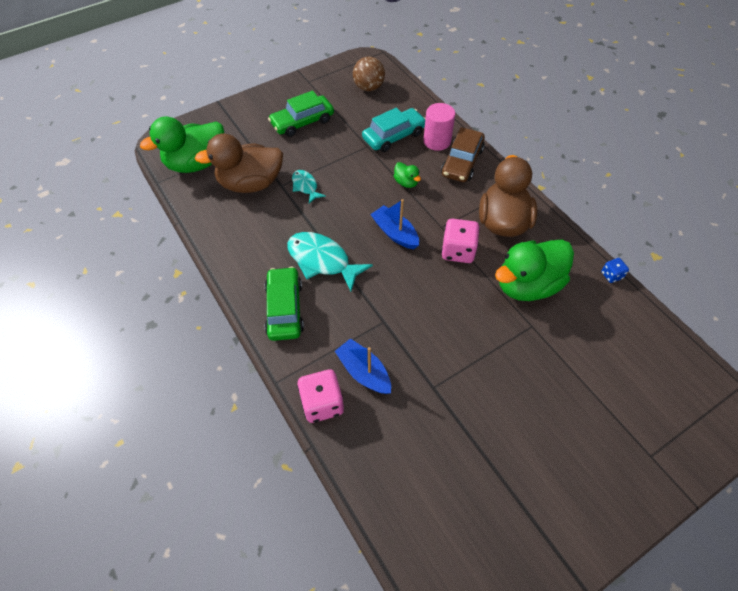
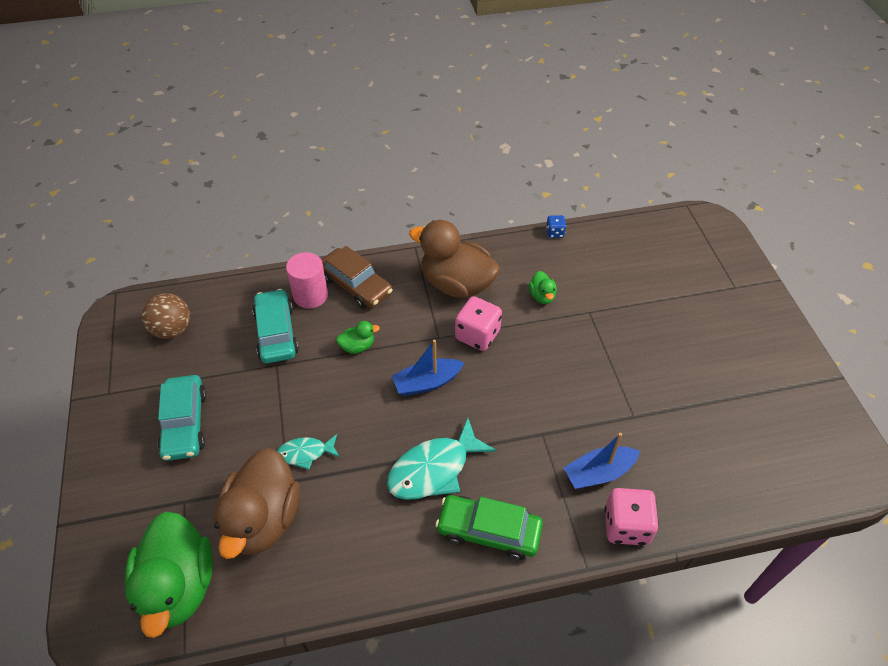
camera: 70 degrees left, 5 degrees down
green car [268,91,334,137] -> turquoise car [158,375,207,461]
green duck [495,240,574,301] -> green duck [529,271,557,304], size x0.43

